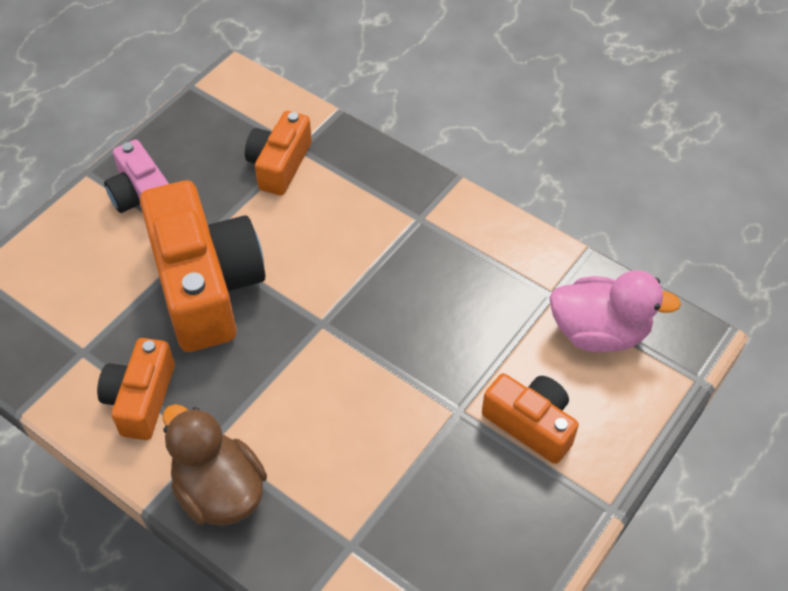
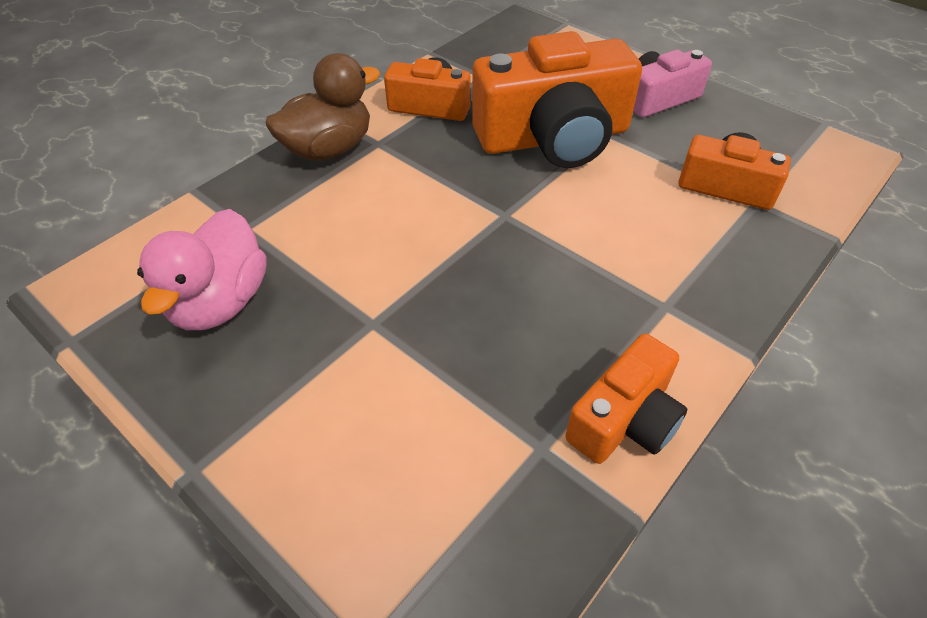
camera: 95 degrees right, 5 degrees down
orange camera [482,373,579,464] -> orange camera moved to [565,333,687,464]
pink duck [549,270,681,353] -> pink duck moved to [137,209,267,330]

